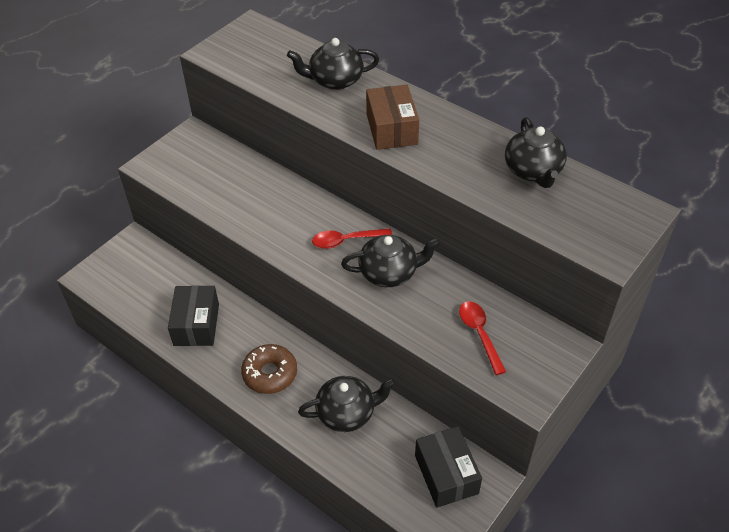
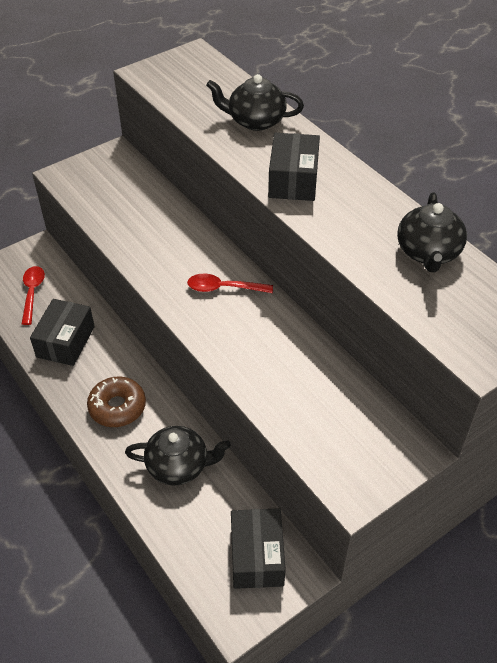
camera: 15 degrees right, 0 degrees up
black teapot [341,235,440,287] -> none
brown box [366,84,419,150] -> black box [268,133,320,201]
red spoon [459,301,506,375] -> red spoon moved to [22,266,45,325]

